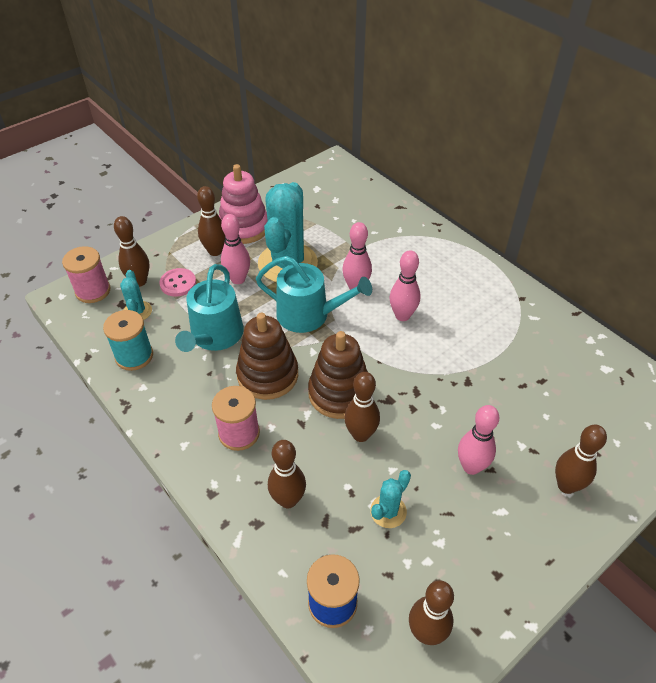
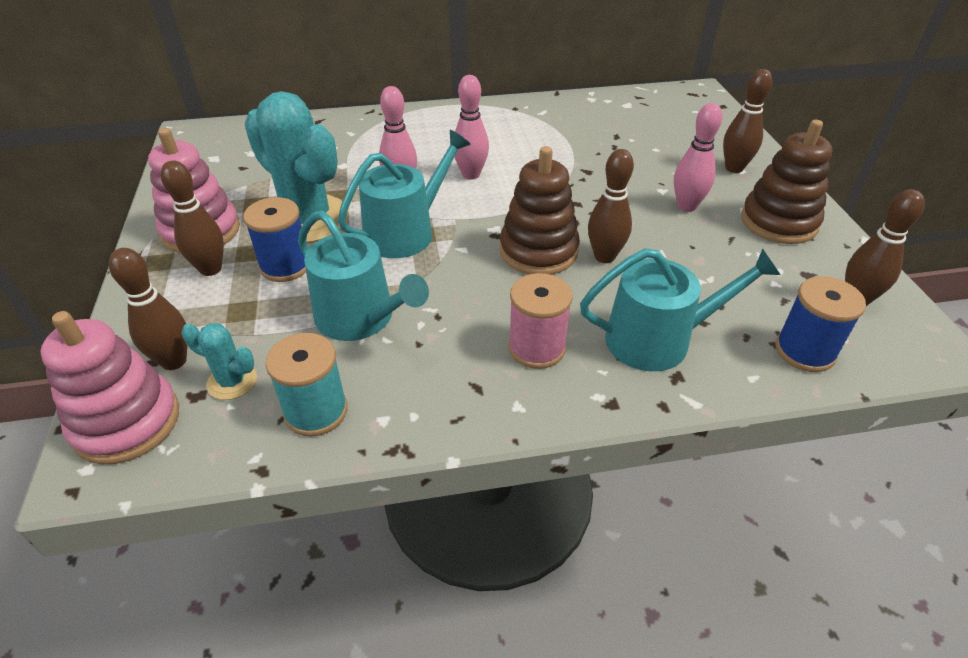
camera: 60 degrees left, 5 degrees down
pink spool [62,246,110,303] -> pink stacking toy [41,311,179,464]
pink button [159,268,196,296] -> none
pink bowling pin [221,214,250,284] -> blue spool [243,197,306,282]
brown stacking toy [236,312,298,400] -> brown stacking toy moved to [741,120,833,244]
brown bowling pin [268,440,306,508] -> turquoise watering can [580,248,781,371]
turquoise cactus [370,470,411,528] -> none

